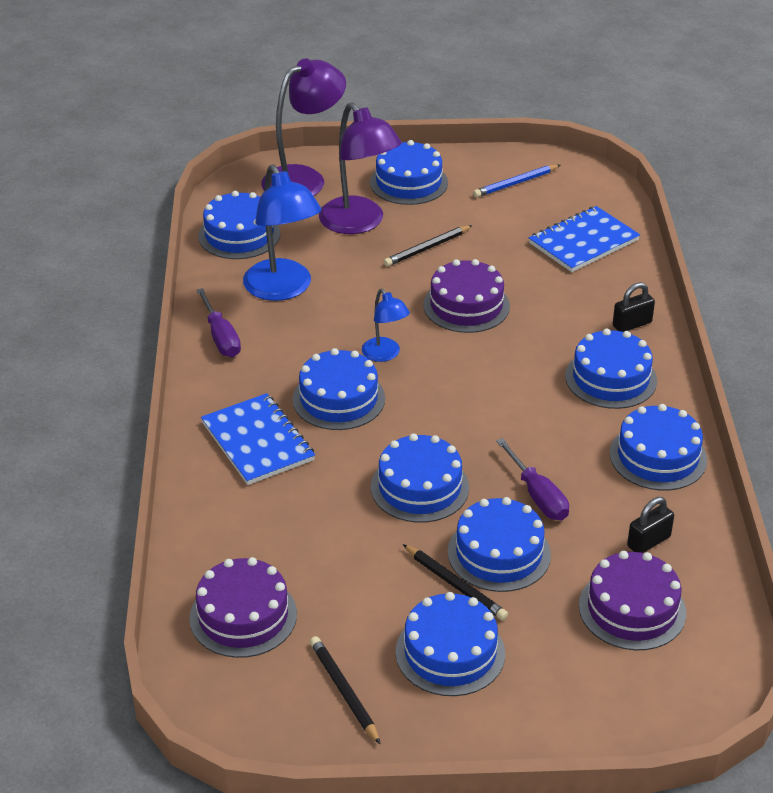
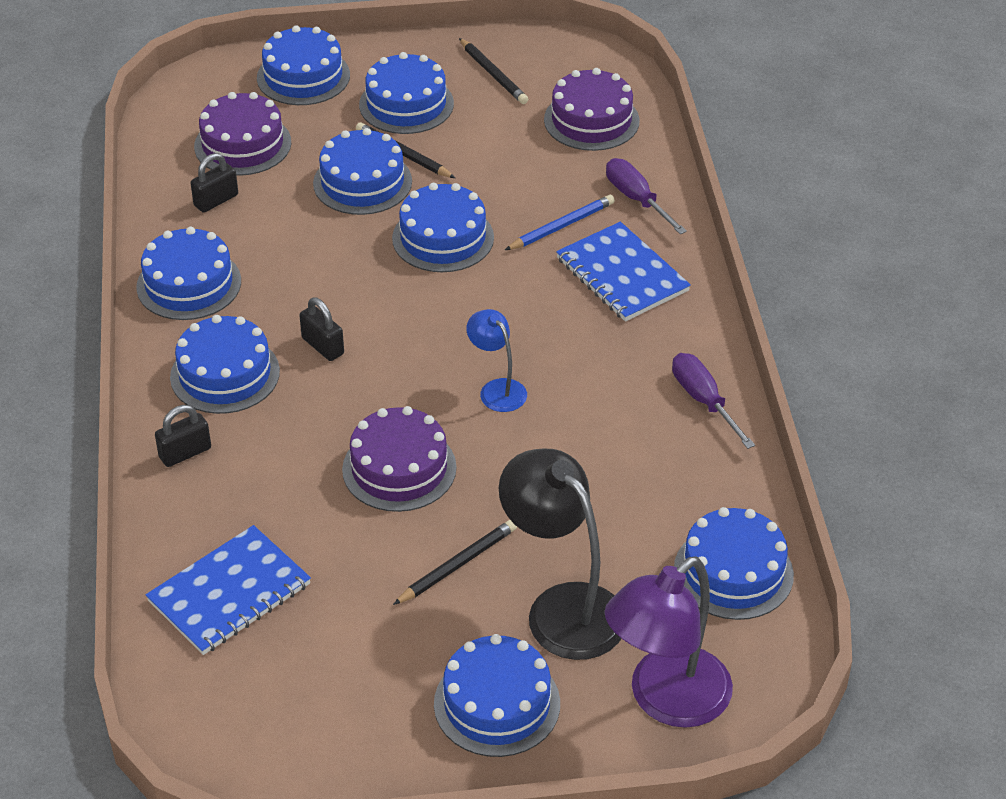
camera: 175 degrees right, 5 degrees up
blue lamp [243,164,321,301] -> none
blue cake [292,348,385,430] -> blue cake moved to [257,25,350,105]
purple lamp [319,102,401,234] -> black lamp [499,449,621,660]
blue pencil [473,165,560,198] -> blue pencil moved to [505,195,615,250]
purple screwdriver [496,438,569,520] -> purple screwdriver moved to [606,158,687,234]
none -> black padlock [299,297,344,361]

